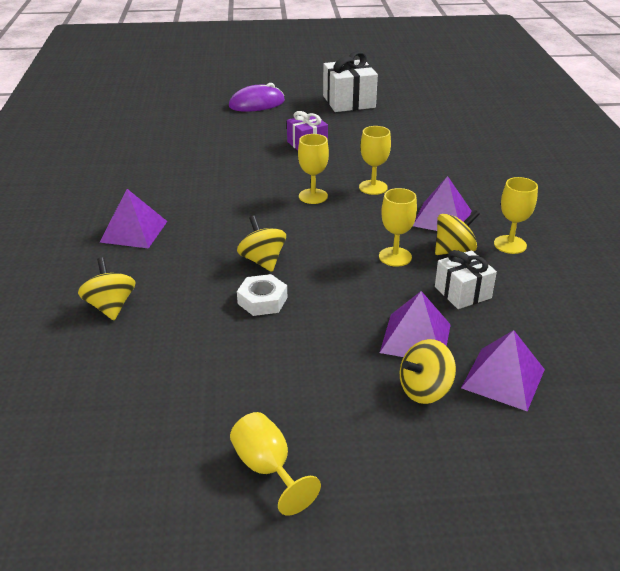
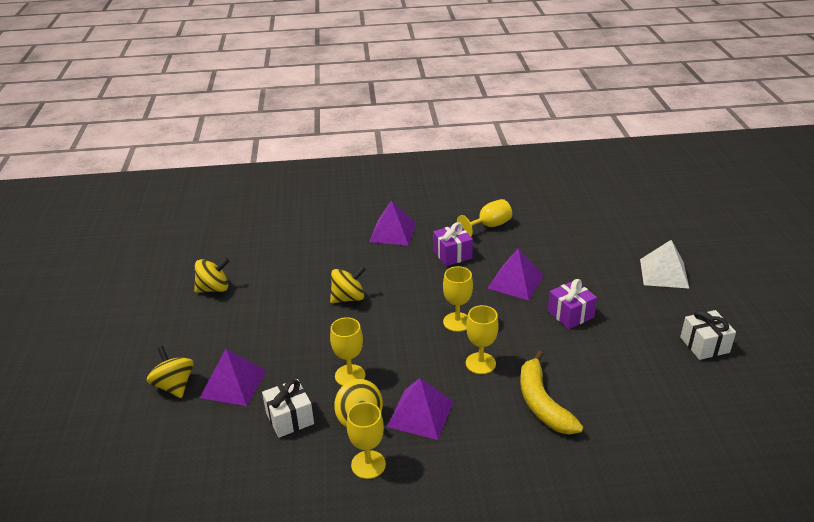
camera: 90 degrees right, 0 degrees up
yellow spinning top [78,257,135,320] -> yellow spinning top moved to [194,258,230,293]
purple mouse [229,83,285,112] -> white pyramid [640,240,689,288]
yellow goblet [230,412,321,516] -> yellow goblet moved to [457,199,512,237]
white nut [237,274,287,316] -> none
white gift [323,51,378,112] -> white gift [680,310,736,360], size x0.63
purple pyramid [461,330,545,411] -> purple pyramid moved to [487,248,544,300]
none -> purple gift [433,222,473,266]
none -> yellow banana [520,351,583,435]

